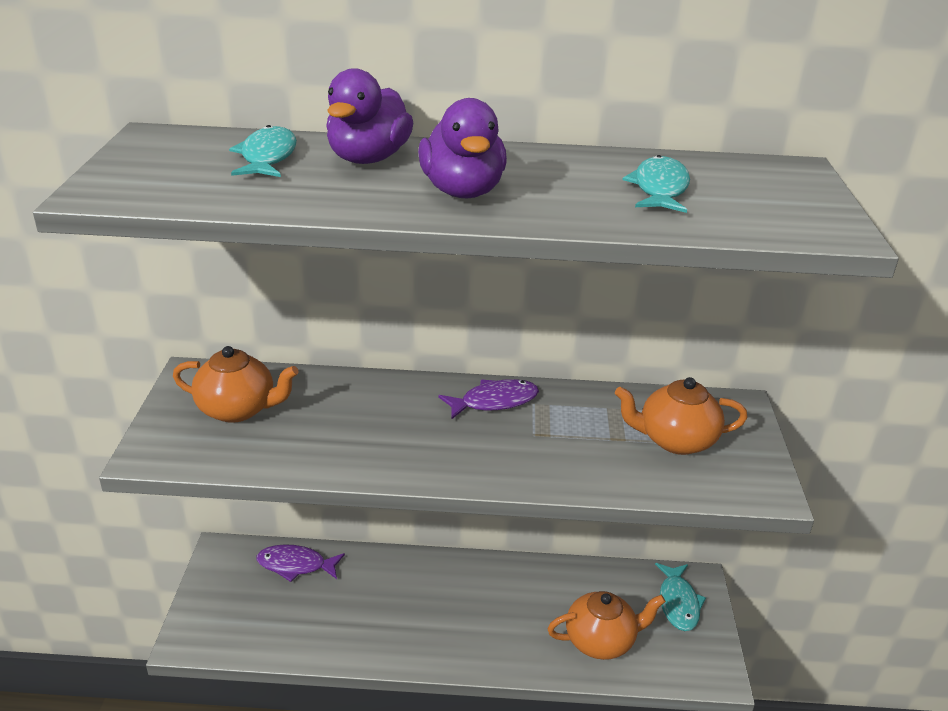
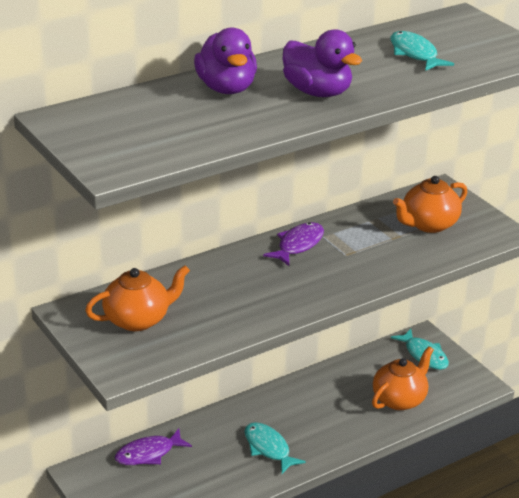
camera: 35 degrees left, 0 degrees up
turquoise fish [229,125,297,177] -> turquoise fish moved to [245,422,306,474]

